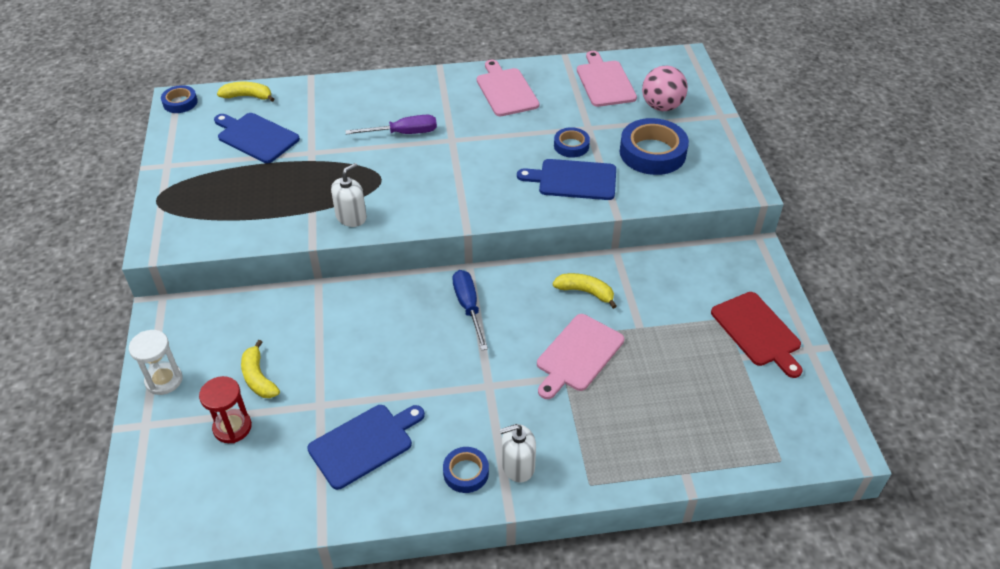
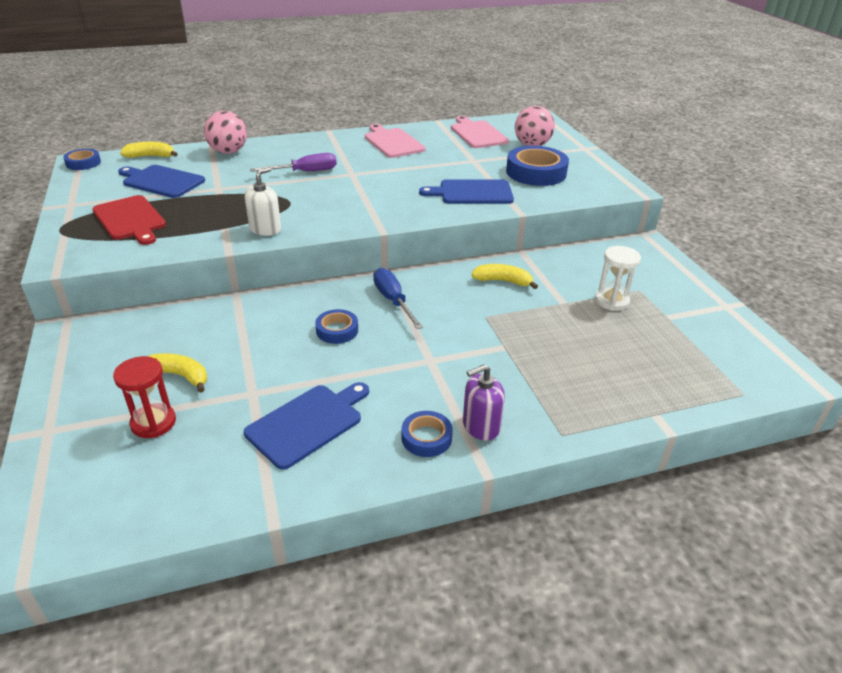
camera: 10 degrees left, 10 degrees down
white hourglass [129,330,183,395] -> white hourglass moved to [595,246,641,311]
yellow banana [241,340,280,398] -> yellow banana turned 150 degrees clockwise [148,353,207,393]
white soap dispenser [500,424,536,483] -> purple soap dispenser [463,364,505,441]
pink cutting board [537,314,624,399] -> none
blue tape [554,127,590,158] -> blue tape moved to [315,309,358,344]
red cutting board [711,292,803,378] -> red cutting board moved to [92,195,166,245]
none -> pink ball [204,111,247,154]

